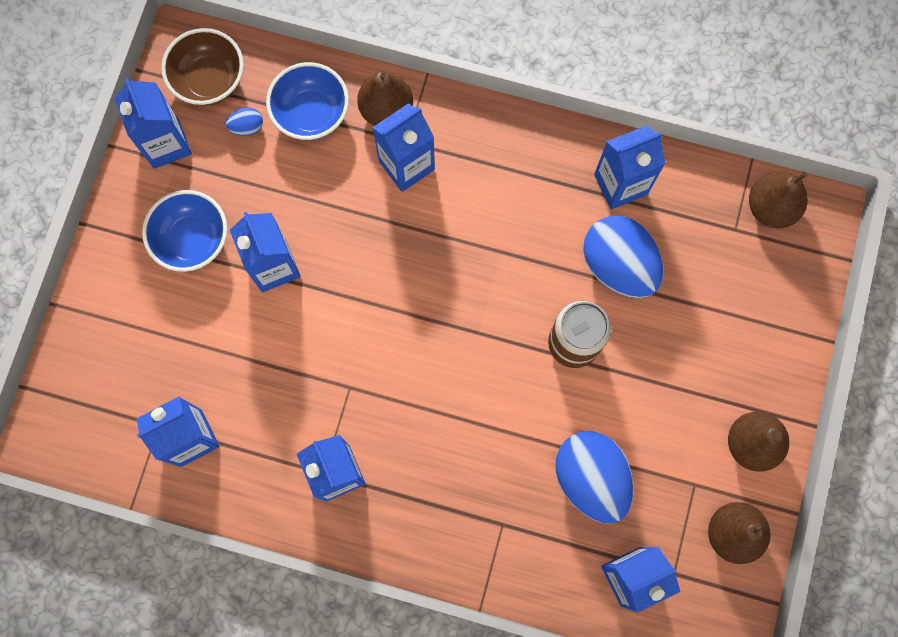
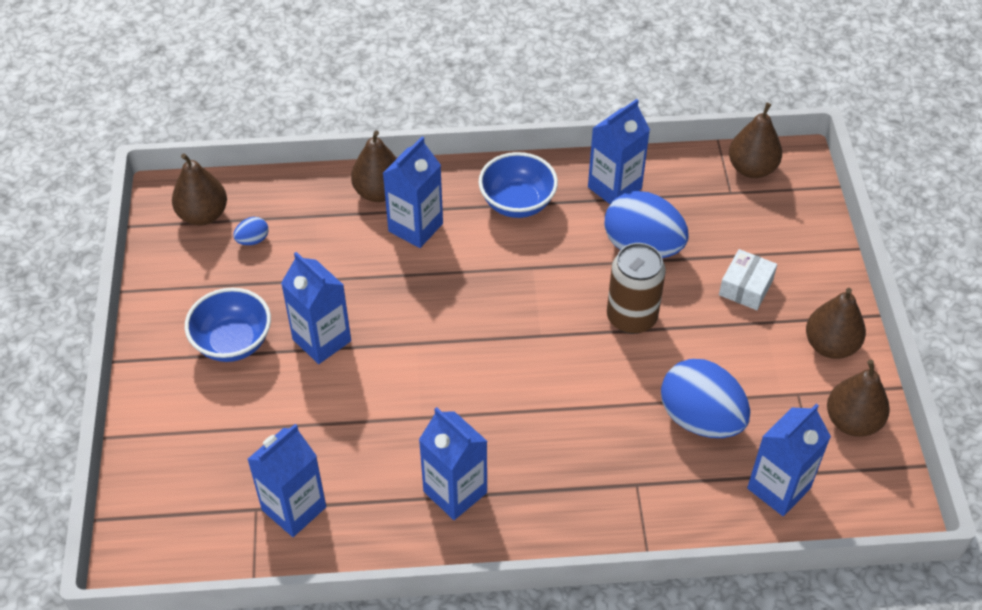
camera: 20 degrees left, 25 degrees down
blue carton [114,77,192,169] -> none
brown bowl [161,28,244,106] -> brown pear [172,154,227,226]
blue bowl [266,62,349,140] -> blue bowl moved to [479,152,558,218]
none -> white box [719,249,777,310]

